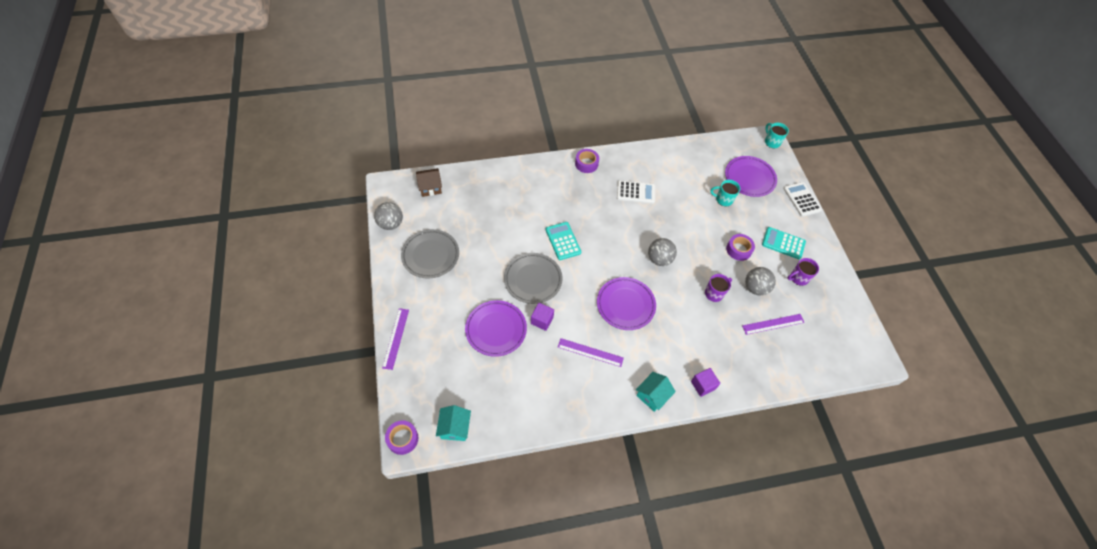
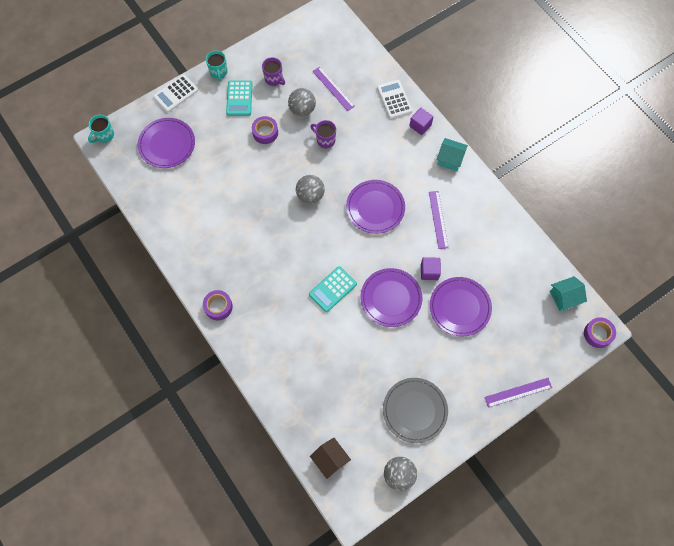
camera: 110 degrees left, 10 degrees up
grey plate [504,253,563,304] -> purple plate [361,268,422,327]
white calculator [617,180,655,204] -> white calculator moved to [377,80,412,119]
turquoise mug [710,180,740,206] -> turquoise mug moved to [206,50,228,81]

